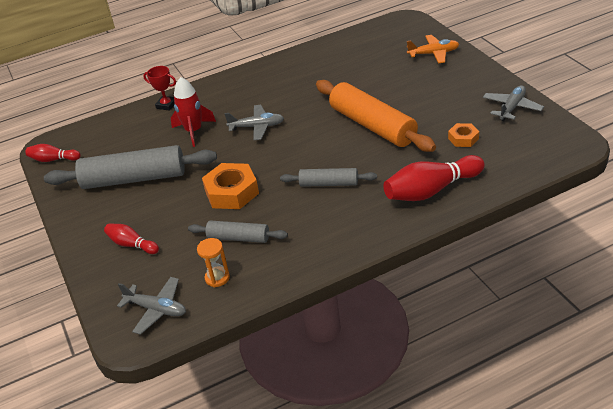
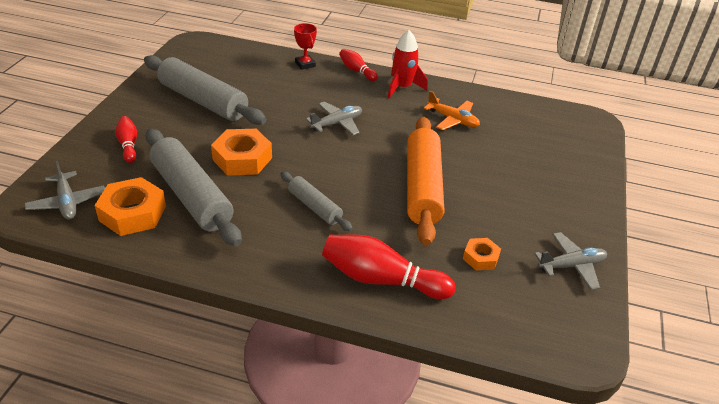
camera: 35 degrees right, 0 degrees up
red bowling pin [26,144,81,162] -> red bowling pin moved to [339,49,378,81]
red rocket [171,77,216,147] -> red rocket moved to [387,30,428,98]
grey rolling pin [188,221,288,243] -> grey rolling pin [146,128,242,246], size x1.86
orange hourglass [197,238,230,287] -> orange nut [95,177,166,236]
grey plane [224,105,284,140] -> grey plane turned 75 degrees counterclockwise [306,102,362,135]
orange plane [407,35,459,64] -> orange plane moved to [423,91,480,130]

